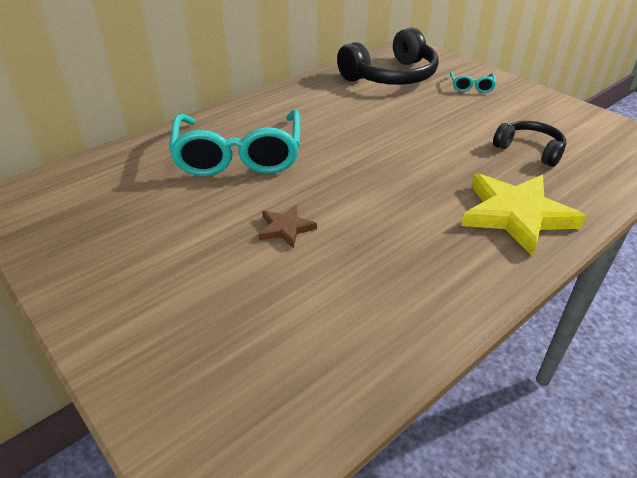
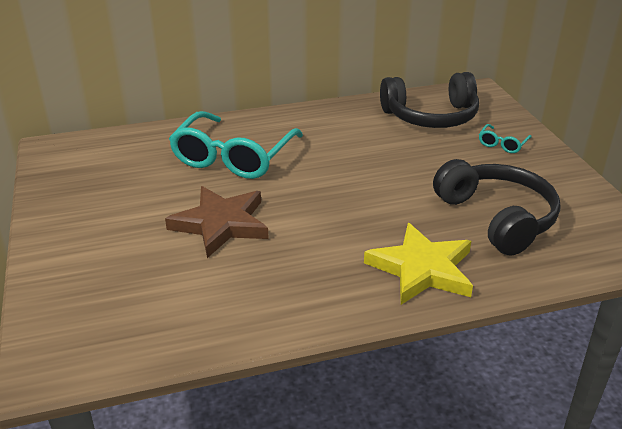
camera: 25 degrees right, 5 degrees down
brown star [258,205,317,248] -> brown star [165,186,269,258], size x2.03
black headphones [493,121,566,167] -> black headphones [433,159,561,256], size x1.77

